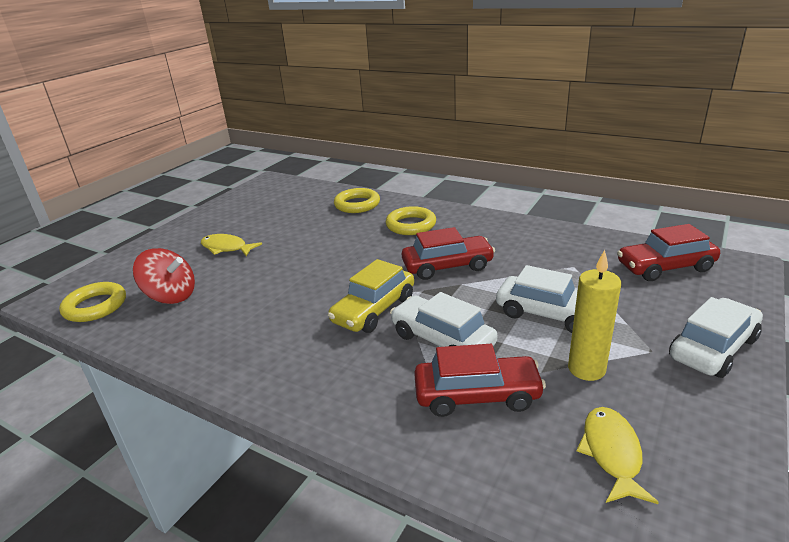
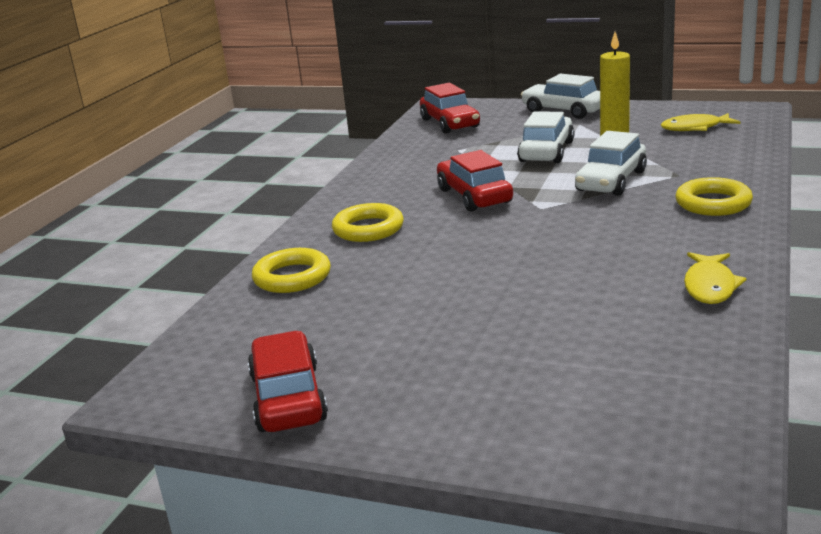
camera: 100 degrees left, 5 degrees down
yellow ring [59,282,126,322] -> yellow ring moved to [675,177,753,216]
red spinning top [133,248,195,304] -> none
yellow fish [201,234,262,256] -> yellow fish moved to [684,252,747,304]
yellow car [328,259,414,333] -> none
red car [414,344,546,417] -> red car moved to [248,331,328,432]

